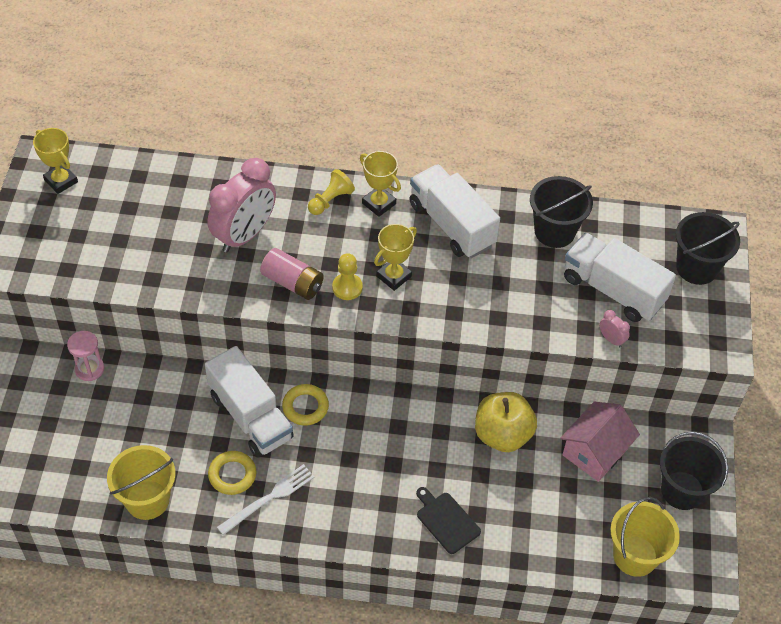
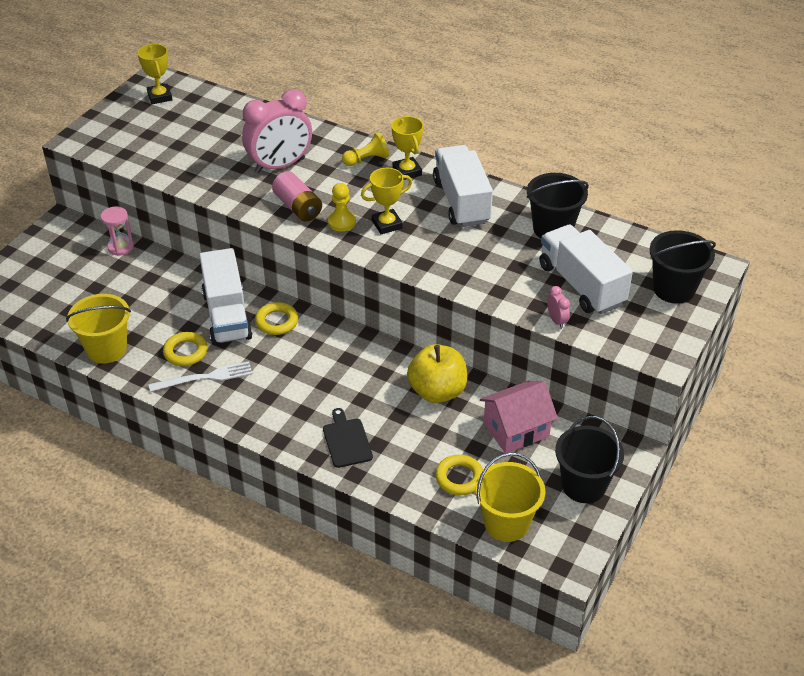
camera: 25 degrees right, 10 degrees down
none -> yellow ring [435,455,483,495]

